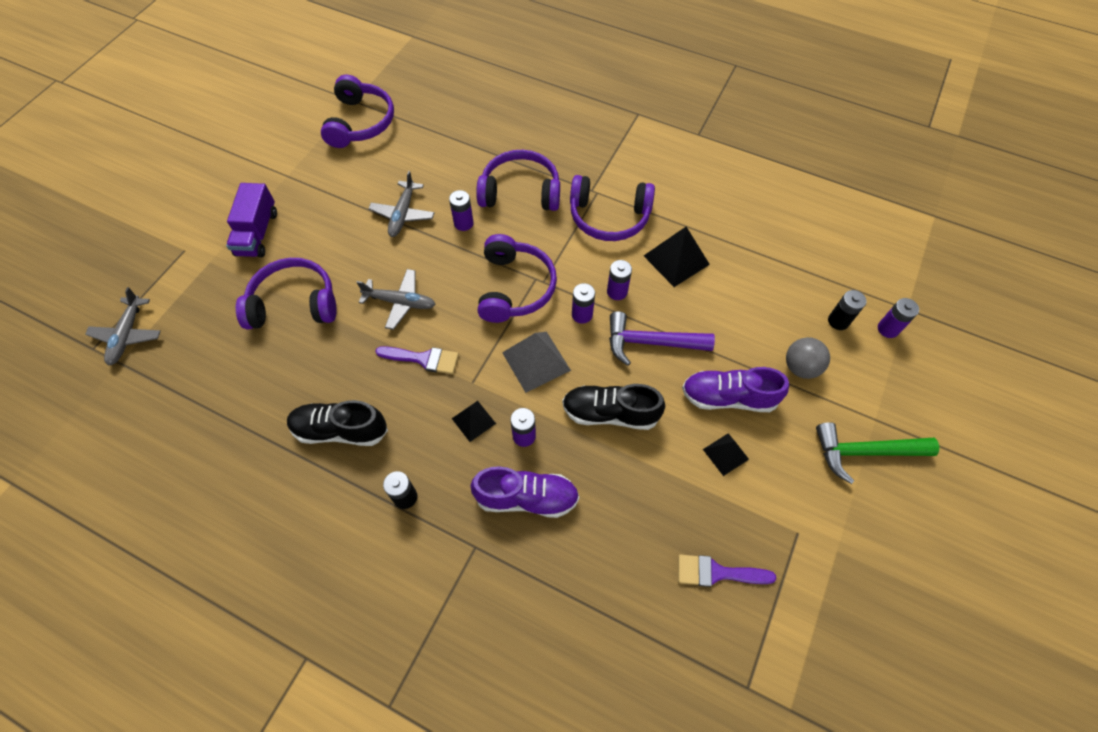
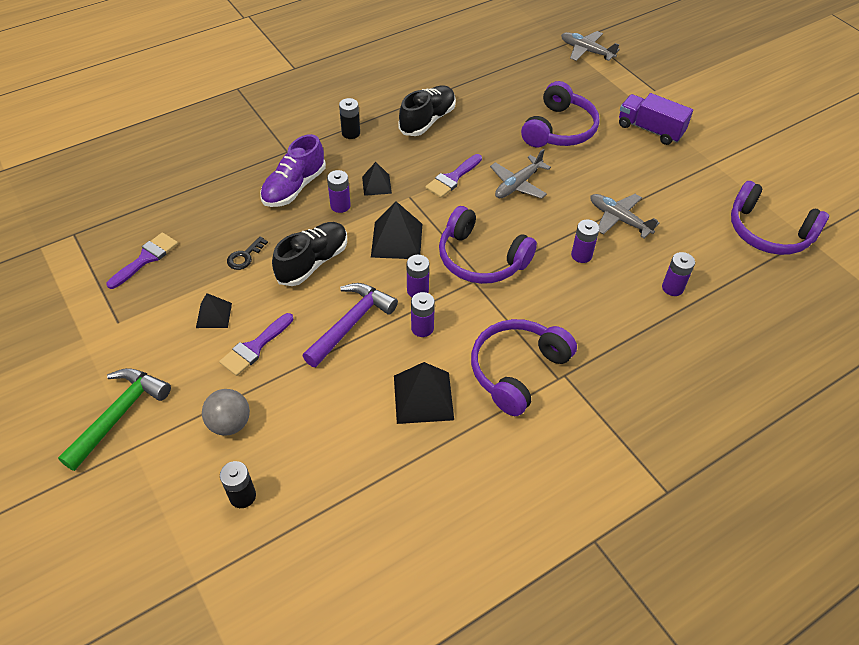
camera: 120 degrees right, 10 degrees down
purple headphones [476,150,560,211] -> none
grey pyramid [502,332,571,393] -> black pyramid [371,201,422,259]
purple shoe [682,367,789,412] -> purple brush [219,313,293,376]
purple battery [878,298,919,338] -> purple battery moved to [662,252,695,296]
none -> black key [227,236,268,270]

